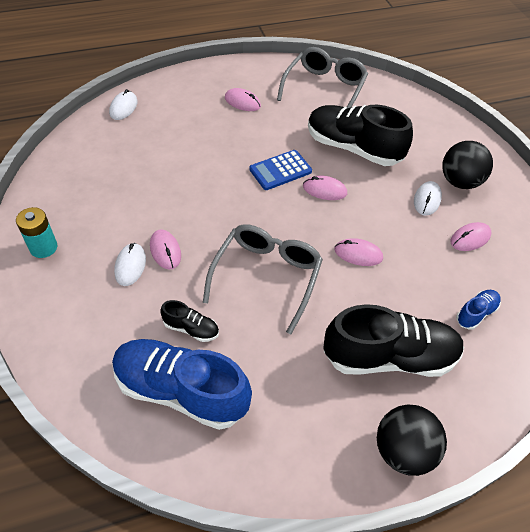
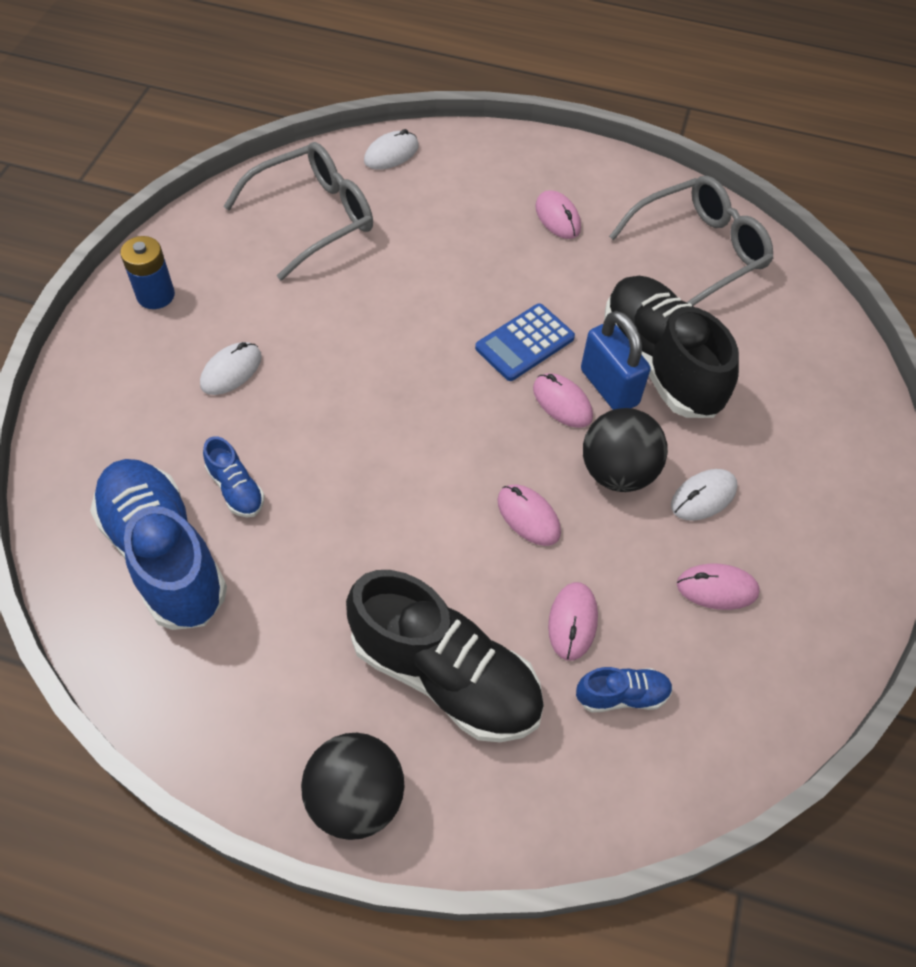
camera: 35 degrees right, 5 degrees up
turquoise battery [16,207,57,258] -> blue battery [120,236,175,309]
pink mouse [150,229,181,269] -> pink mouse moved to [548,582,598,661]
black shoe [160,300,219,342] -> blue shoe [203,436,265,518]
grey glasses [203,224,323,334] -> grey glasses moved to [223,142,373,280]
blue calculator [249,150,312,190] -> blue calculator turned 45 degrees counterclockwise [475,304,575,381]
black ball [442,141,493,189] -> black ball moved to [583,408,668,492]
none -> blue padlock [581,311,651,410]

